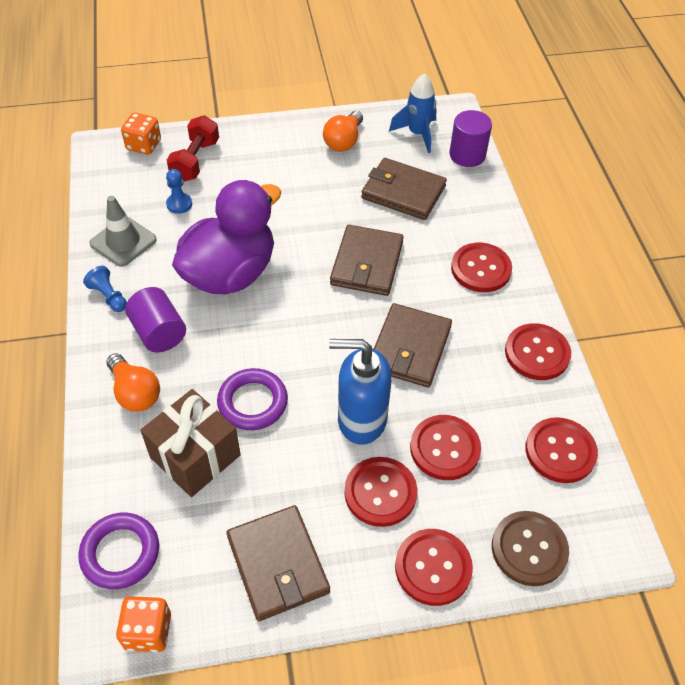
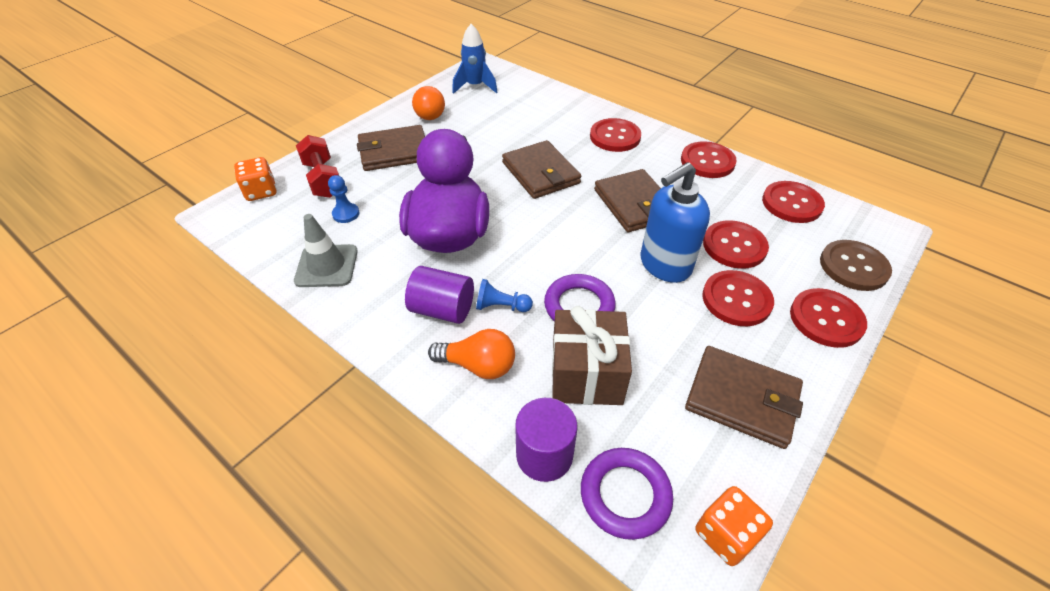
camera: 40 degrees left, 5 degrees down
blue pawn [83,266,127,312] -> blue pawn moved to [476,279,533,312]
brown wallet [361,158,447,220] -> brown wallet moved to [357,125,425,171]
purple cylinder [449,110,492,167] -> purple cylinder moved to [515,398,577,482]

